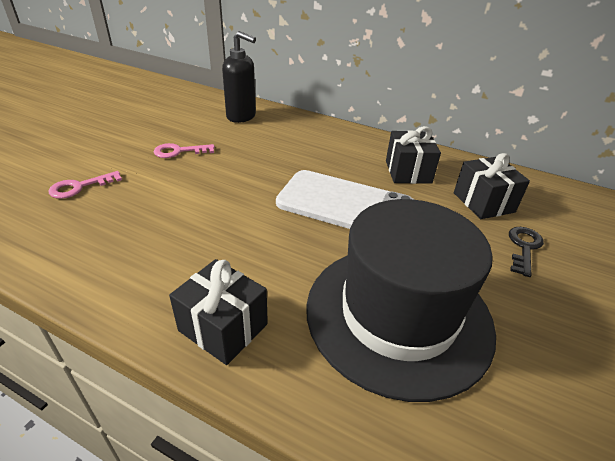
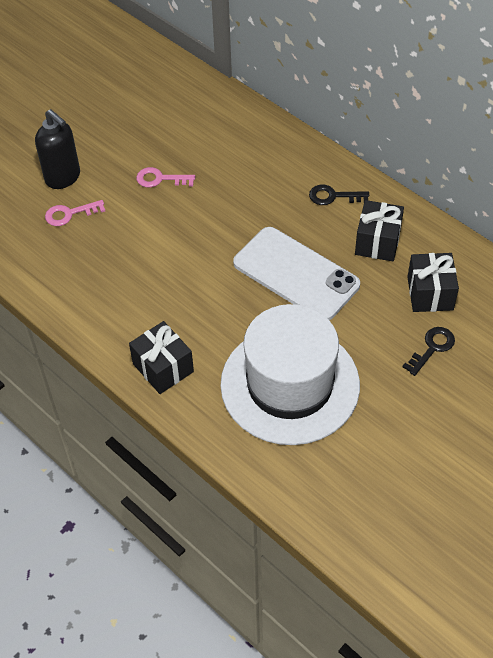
camera: 20 degrees right, 15 degrees up
black soap dispenser [222,31,256,123] -> black soap dispenser moved to [35,109,80,189]
black hat [306,199,496,402] -> white hat [220,304,360,445]
none -> black key [309,185,369,205]

